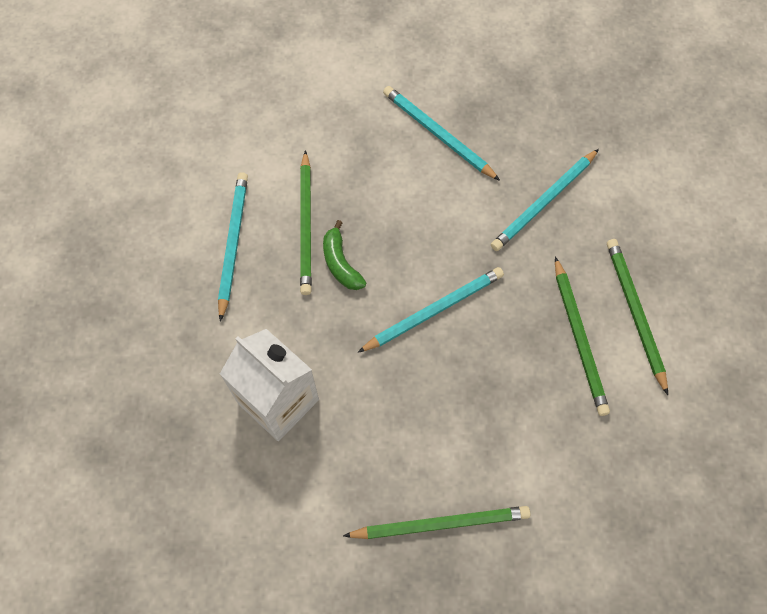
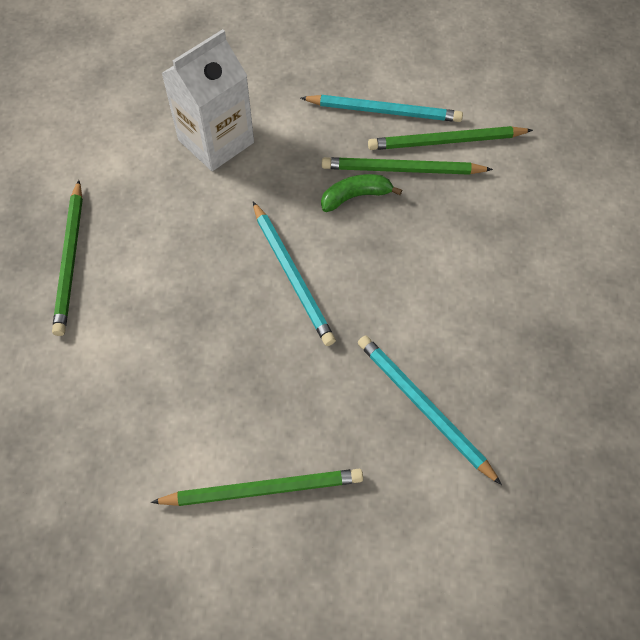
camera: 95 degrees right, 5 degrees down
turquoise pencil [383,86,500,181] -> none
green pencil [555,257,610,416] -> green pencil moved to [368,126,533,150]

